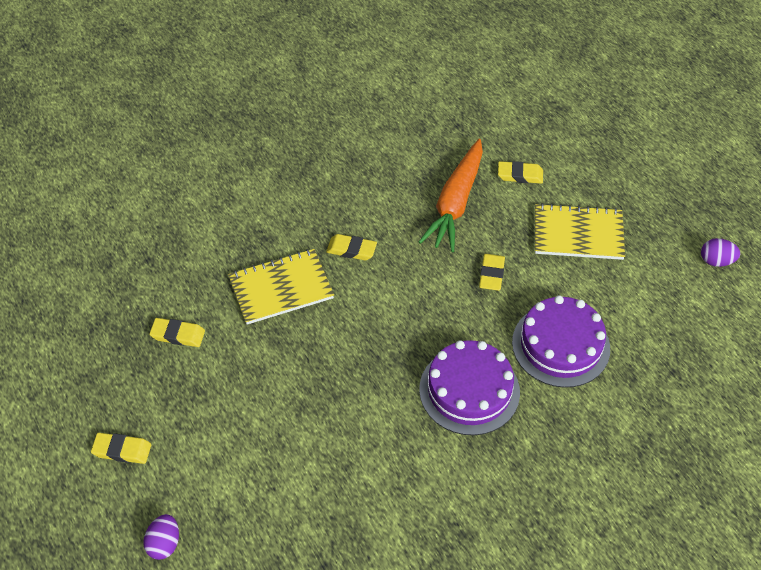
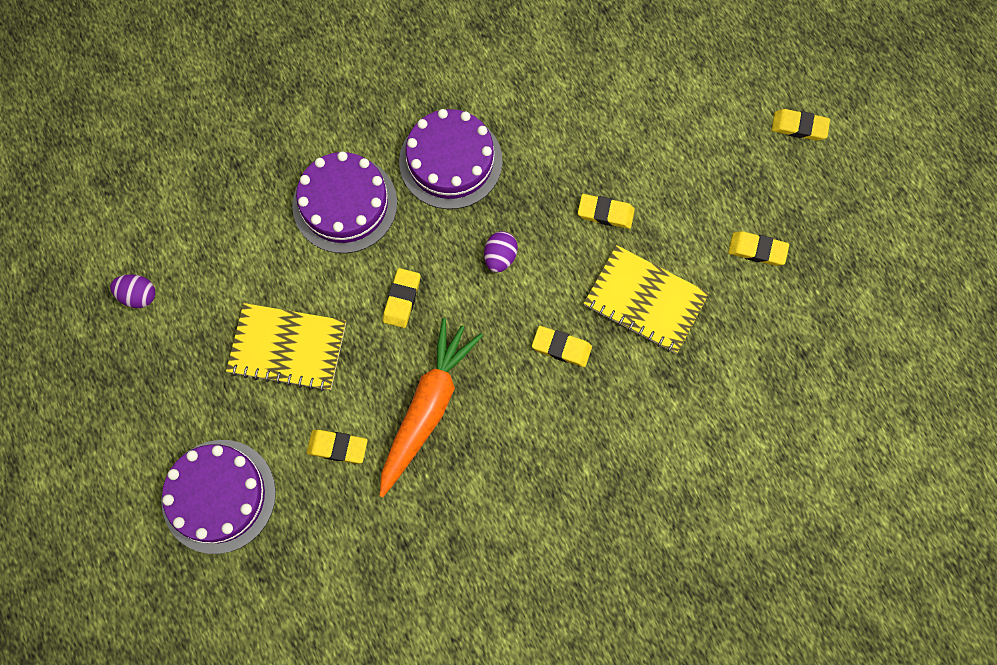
camera: 175 degrees left, 20 degrees up
purple egg [143,514,179,560] -> purple egg moved to [484,231,518,272]
yellow notebook [228,249,334,324] -> yellow notebook turned 45 degrees clockwise [584,245,709,354]
none -> purple cake [161,440,276,554]
none -> yellow eraser [578,194,635,229]

